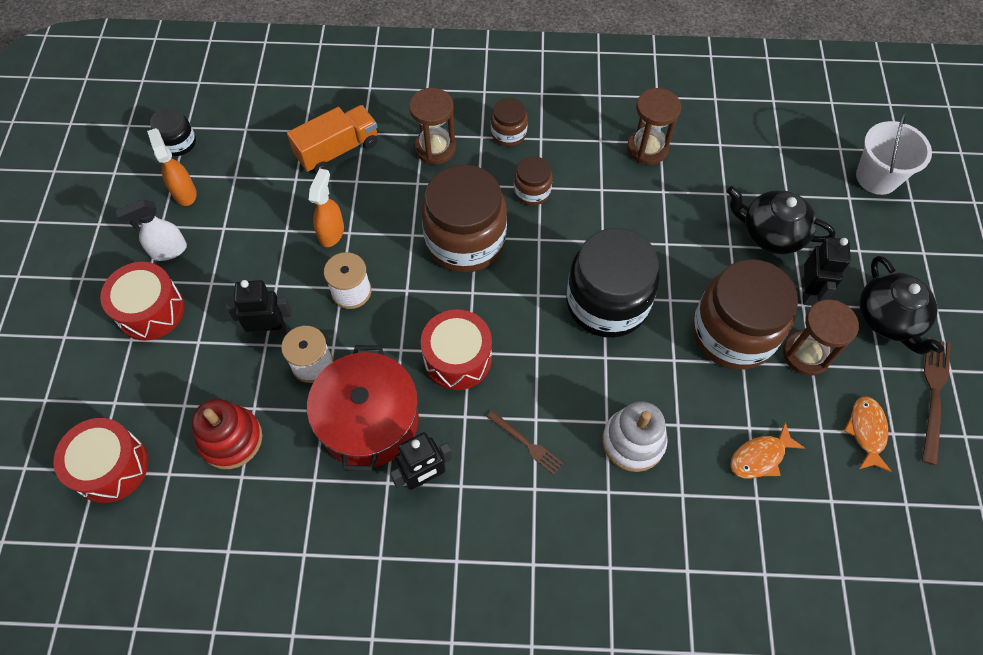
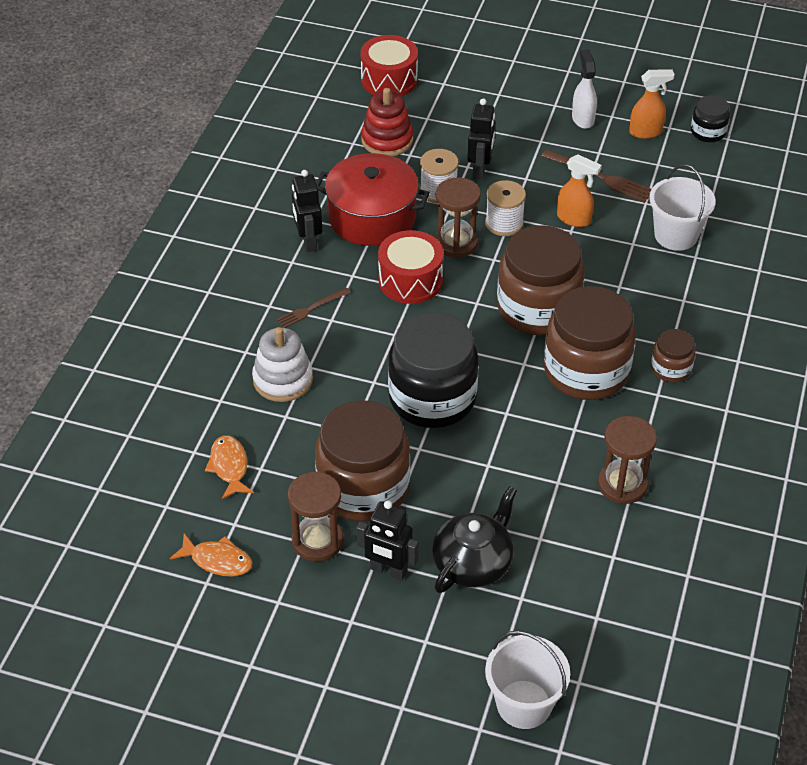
camera: 105 degrees right, 15 degrees down
red drum [100,262,185,341] -> none
orange truck [287,105,378,173] -> white bucket [649,164,716,251]
brown hourglass [409,88,456,165] -> brown hourglass moved to [435,177,481,258]
brown jar [514,156,552,205] -> brown jar [544,286,636,400], size x2.10
black teapot [859,256,944,354] -> none
brown fork [922,338,951,465] -> brown fork moved to [541,149,651,203]

